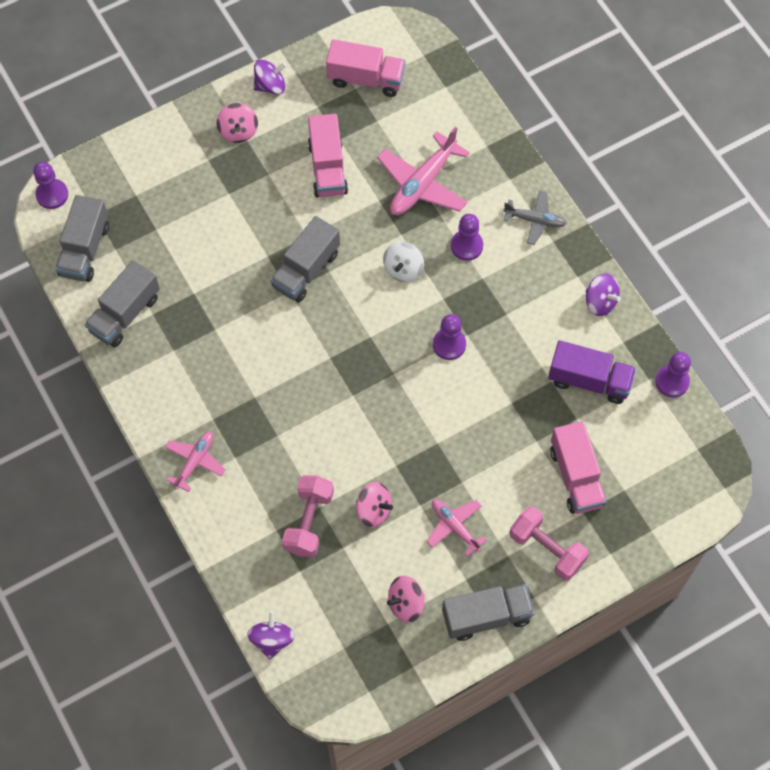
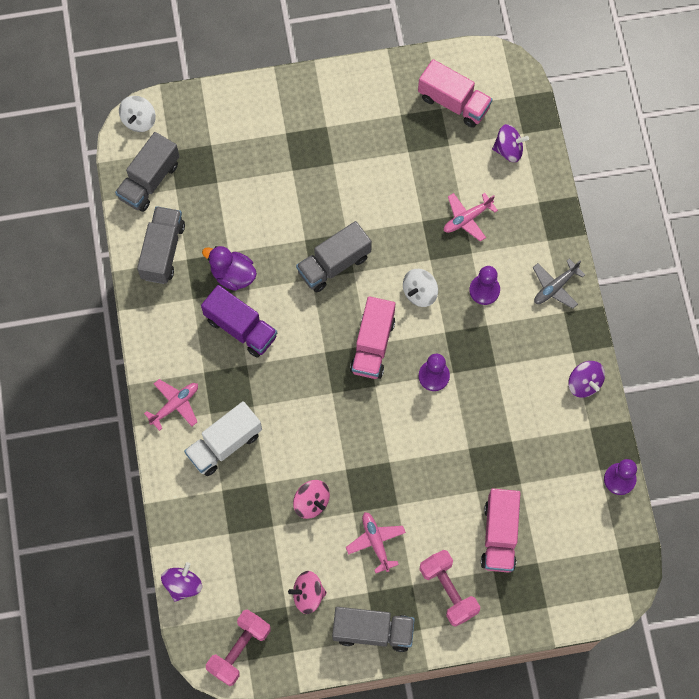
camera: 20 degrees right, 5 degrees up
purple pawn [33,162,68,209] -> white spinning top [119,96,156,132]
grey truck [84,260,160,347] -> grey truck turned 135 degrees clockwise [137,206,185,284]
pink spinning top [216,103,258,143] -> none
purple spinning top [254,59,287,94] -> purple spinning top moved to [492,124,529,162]
pink dumbbell [282,475,334,557] -> pink dumbbell moved to [206,609,271,686]
pink truck [308,114,348,197] -> pink truck moved to [350,296,395,379]
pink plane [377,127,470,215] -> pink plane [444,193,498,241], size x0.59
grey plane [503,190,567,245] -> grey plane turned 105 degrees clockwise [533,259,585,309]
purple truck [548,340,636,404] -> purple truck moved to [201,285,277,358]
none -> white truck [184,401,262,476]
none -> purple duck [202,246,257,291]

